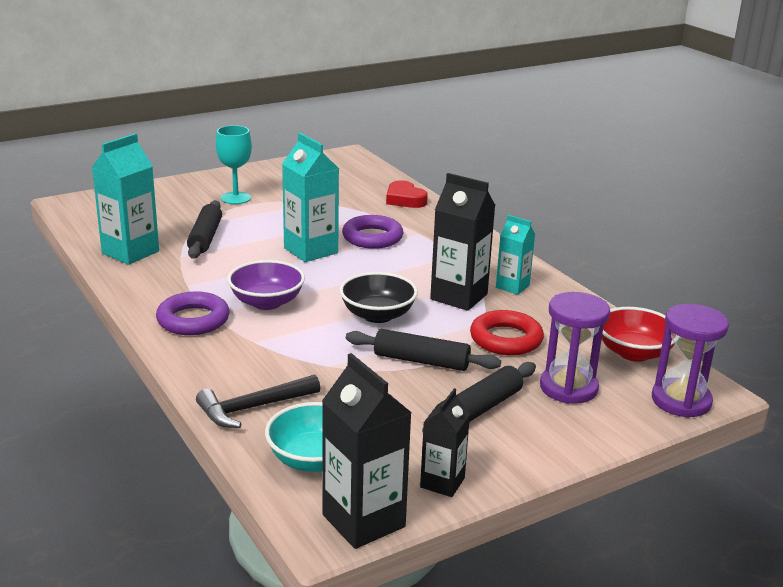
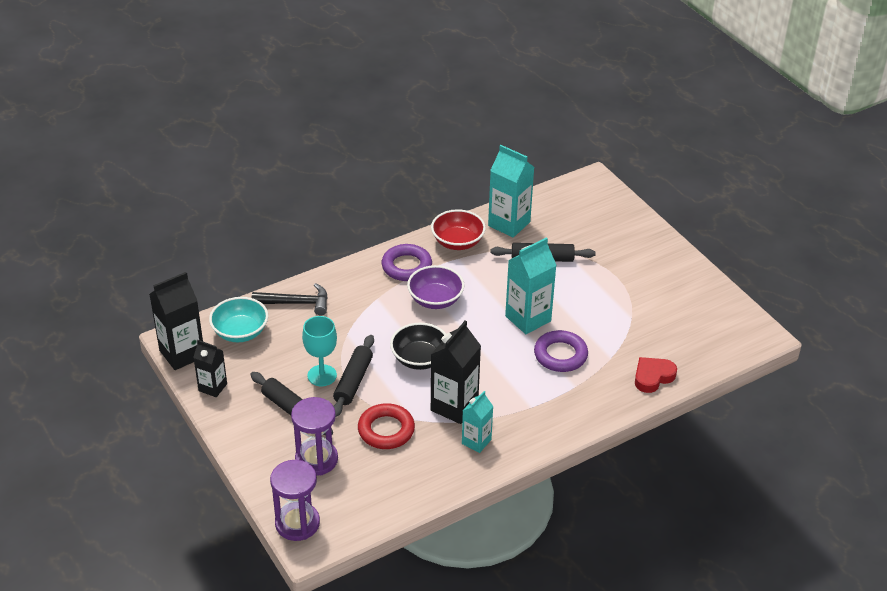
camera: 90 degrees right, 15 degrees up
black hammer [196,375,320,428] -> black hammer turned 120 degrees clockwise [252,283,328,315]
turquoise goblet [216,125,252,204] -> turquoise goblet moved to [302,316,337,386]
red bowl [602,307,675,362] -> red bowl moved to [431,209,486,250]

